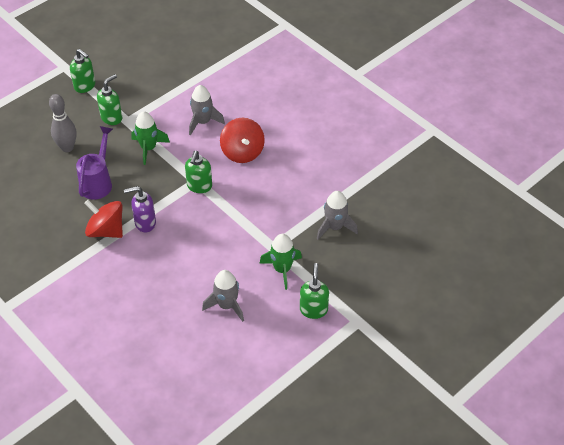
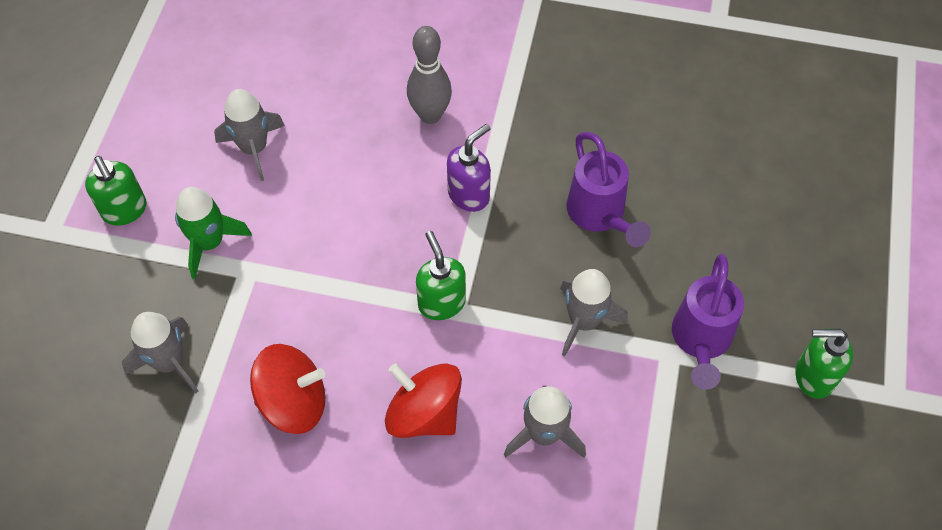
camera: 145 degrees right, 10 degrees up
grey bowling pin [49,94,77,152] -> grey bowling pin moved to [407,26,452,124]
red spinning top [84,200,123,238] -> red spinning top moved to [250,344,325,434]
green soap dispenser [97,74,122,125] -> purple watering can [672,254,744,390]
green rocket [131,111,170,165] -> grey rocket [560,269,628,357]

